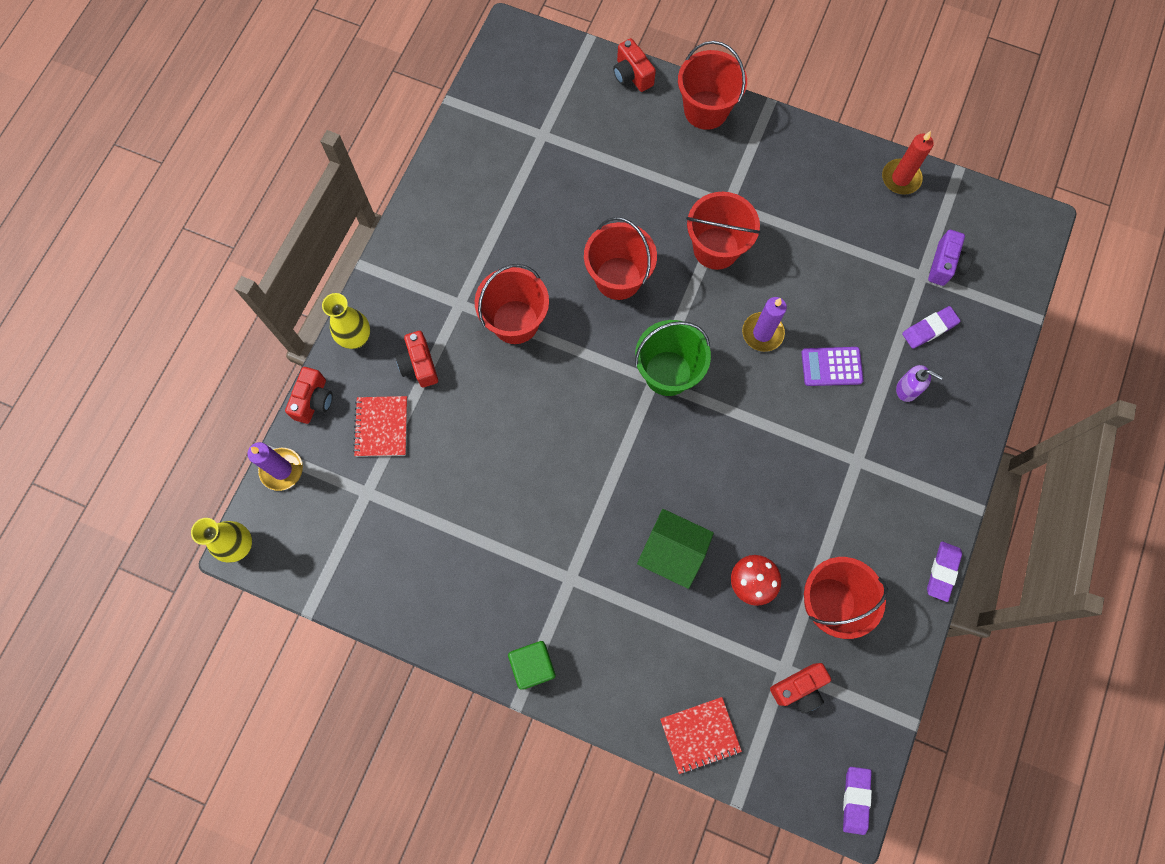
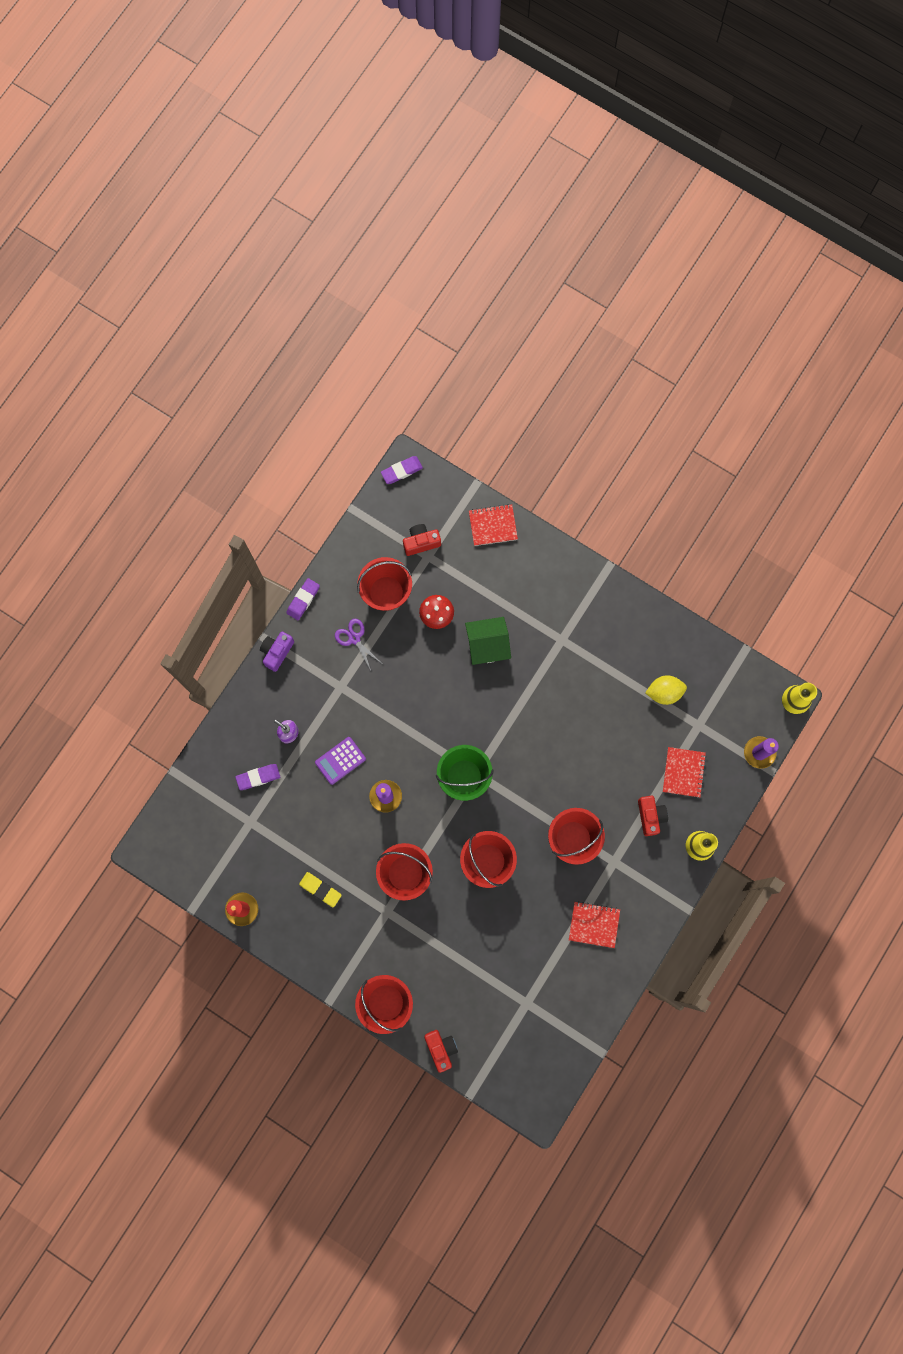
camera: 170 degrees left, 5 degrees up
red camera [285,367,333,424] -> none
green cube [508,641,556,690] -> none
green house [637,509,714,589] -> green house turned 45 degrees counterclockwise [465,617,511,665]
purple calculator [802,347,863,386] -> purple calculator turned 135 degrees clockwise [315,737,366,785]
purple eraser [843,767,872,835] -> purple eraser turned 45 degrees clockwise [381,456,423,484]
purple camera [928,230,973,286] -> purple camera moved to [260,631,294,672]
none -> yellow eraser [299,872,342,907]
none -> purple scissors [335,619,381,670]
none -> red notebook [569,901,620,948]
none -> yellow lemon [645,675,687,705]

